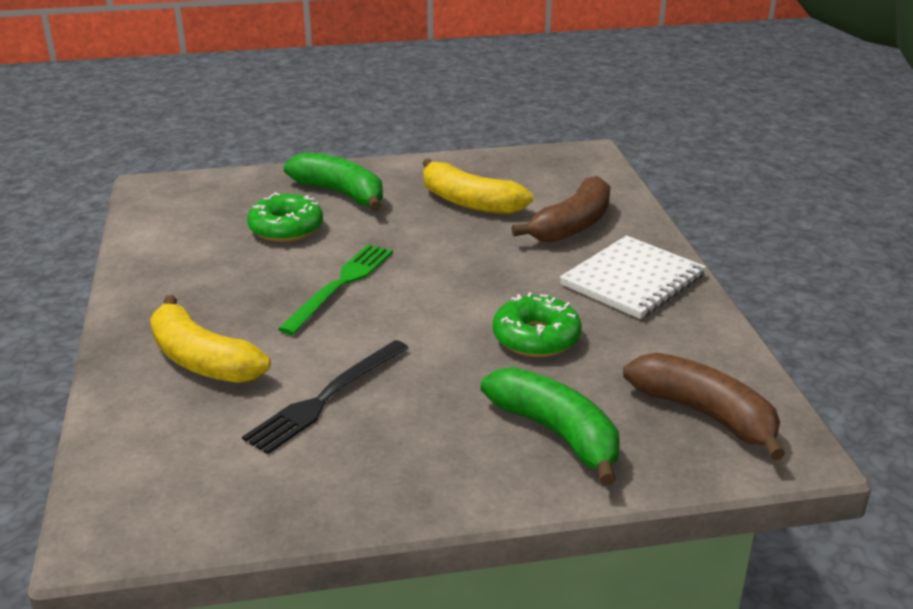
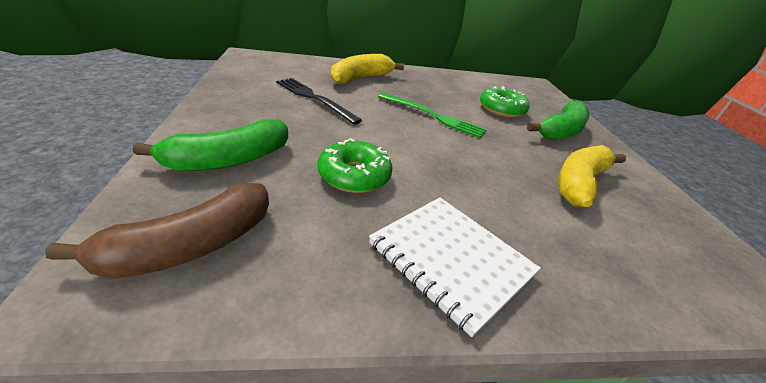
camera: 90 degrees right, 5 degrees up
brown banana [511,176,611,243] -> none

